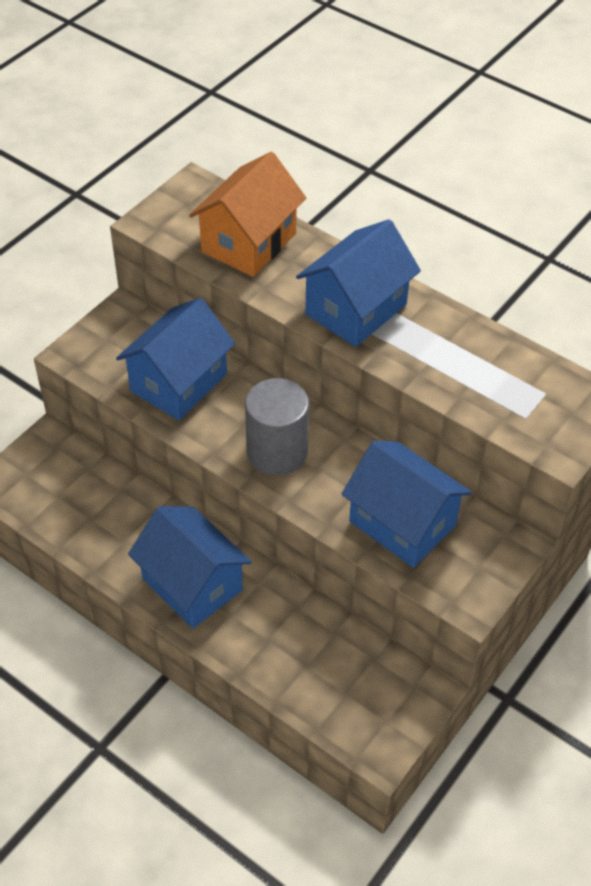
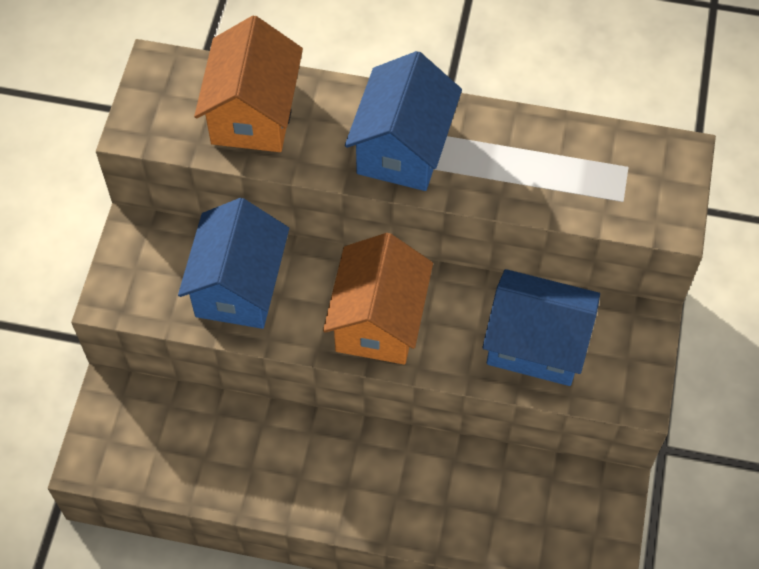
camera: 25 degrees left, 10 degrees up
blue house [128,506,252,629] -> none
grey cylinder [245,378,309,475] -> orange house [323,233,433,364]

